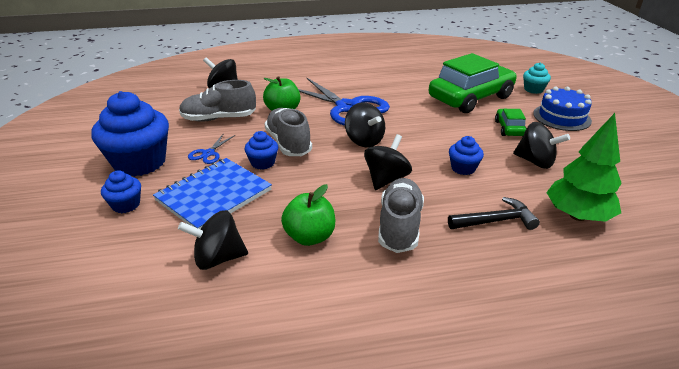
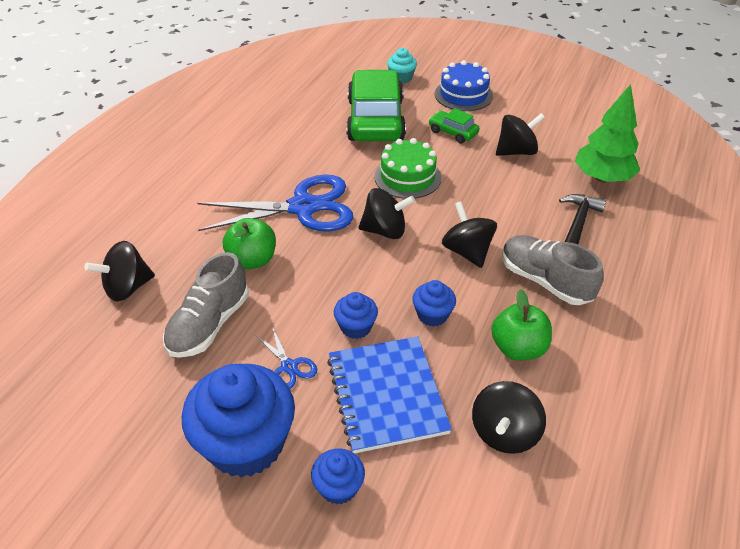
camera: 55 degrees left, 10 degrees up
grey shoe [264,108,312,156] -> none
blue cupcake [449,136,484,175] -> blue cupcake moved to [412,280,456,327]
none -> green cake [374,138,442,199]

